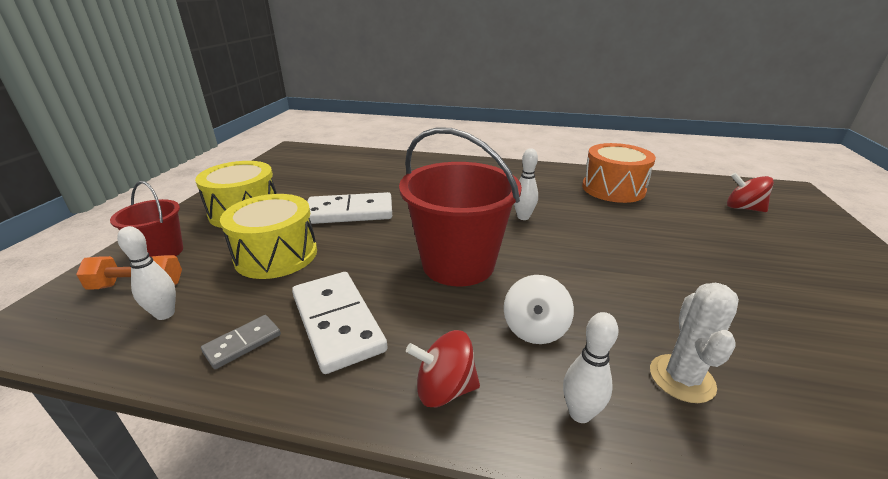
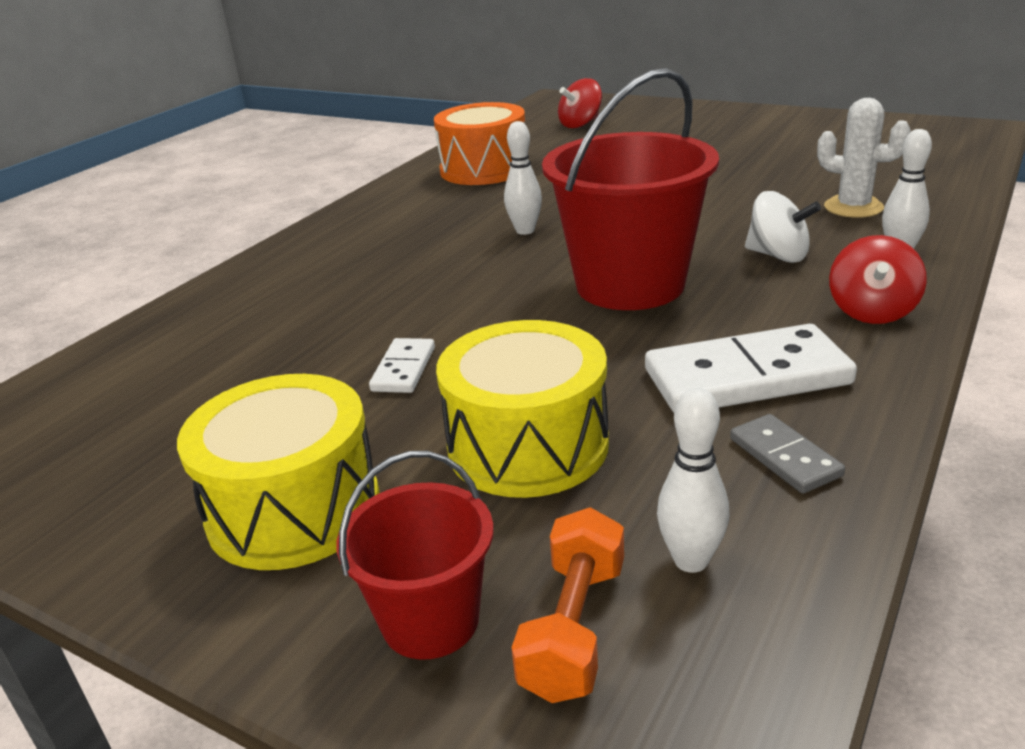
camera: 70 degrees left, 0 degrees up
white domino [307,192,392,224] -> white domino [369,338,435,393], size x0.51

